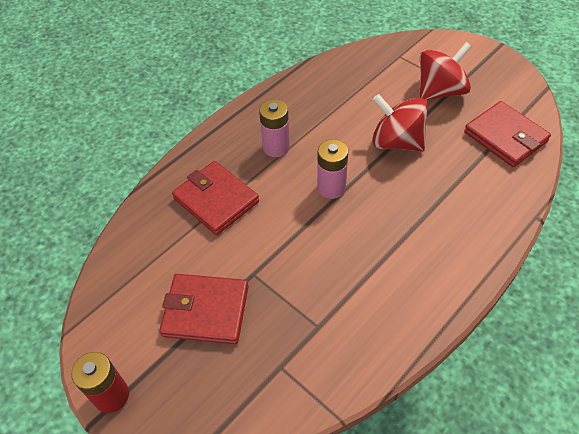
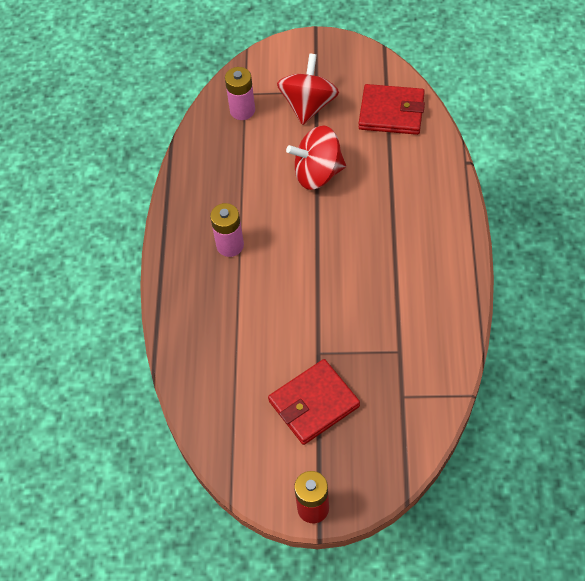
camera: 40 degrees left, 5 degrees up
red wallet [172,161,259,235] -> none
pink battery [317,139,348,199] -> pink battery moved to [225,67,255,120]

